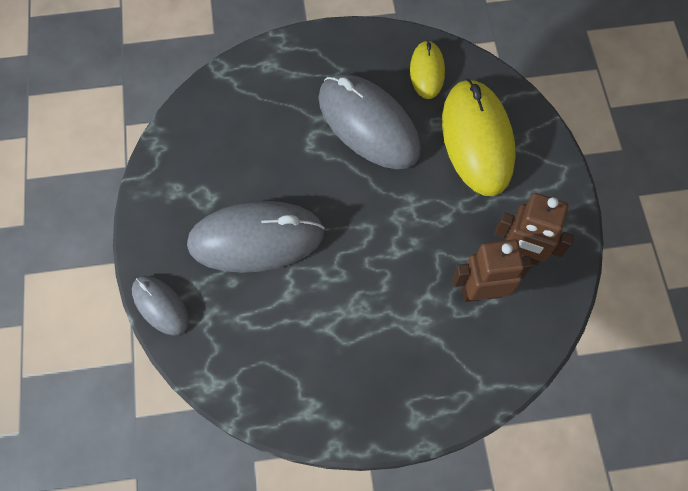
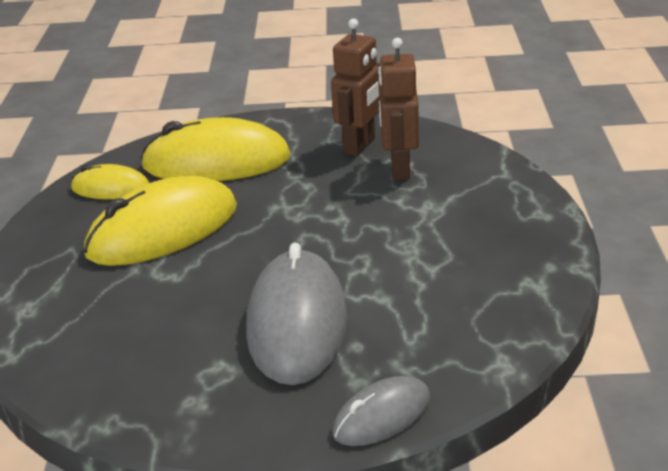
camera: 80 degrees left, 35 degrees down
grey mouse [318,74,421,169] -> yellow mouse [84,176,237,266]

